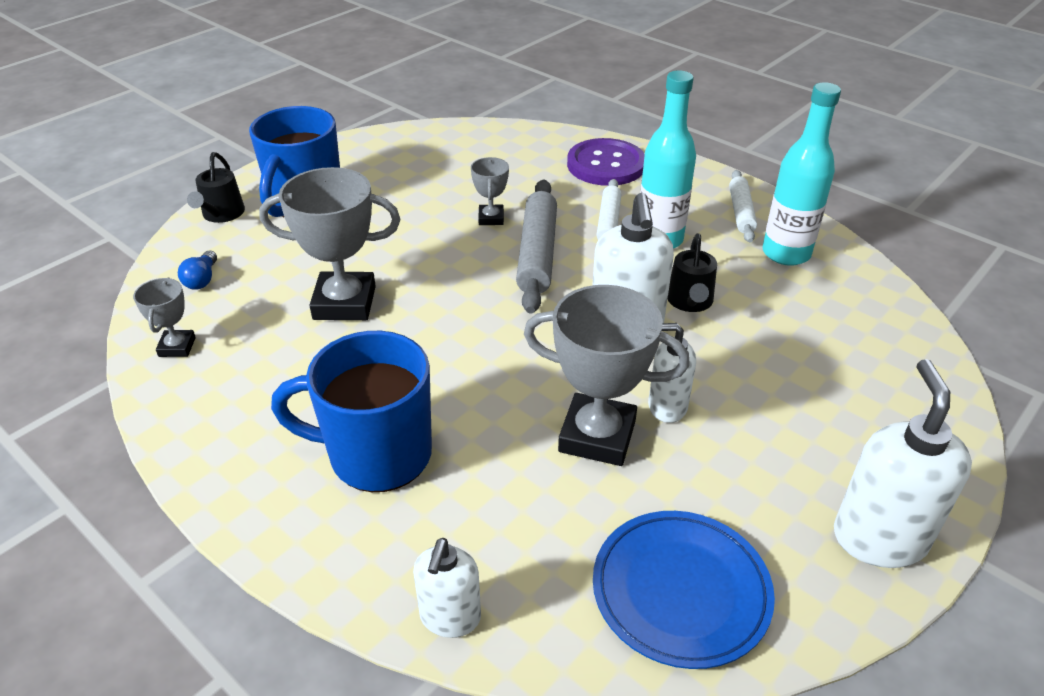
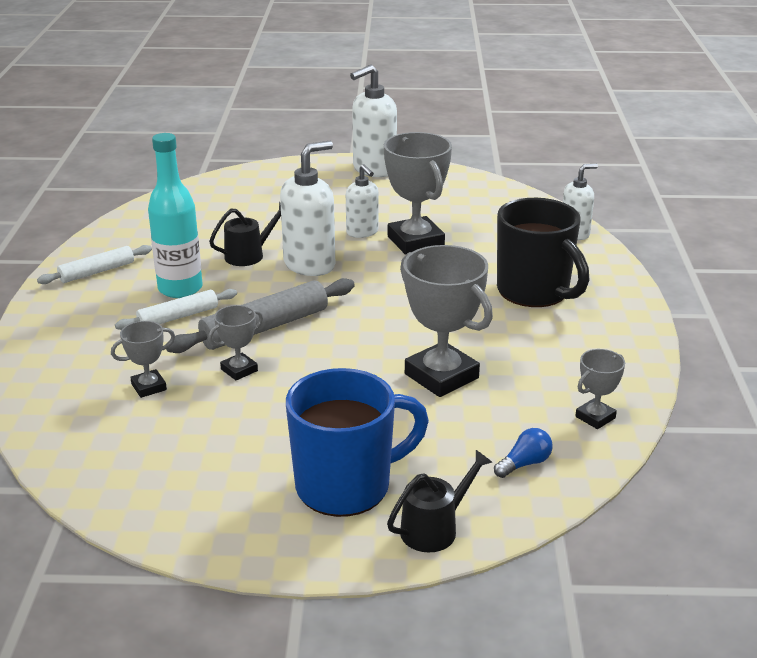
camera: 130 degrees left, 10 degrees down
blue mug [271,331,432,492] -> black mug [497,198,590,307]
purple button [567,138,645,186] -> none
blue plate [593,511,775,669] -> none
turquoise bottle [762,82,841,266] -> none
none -> grey trophy [111,321,175,398]

